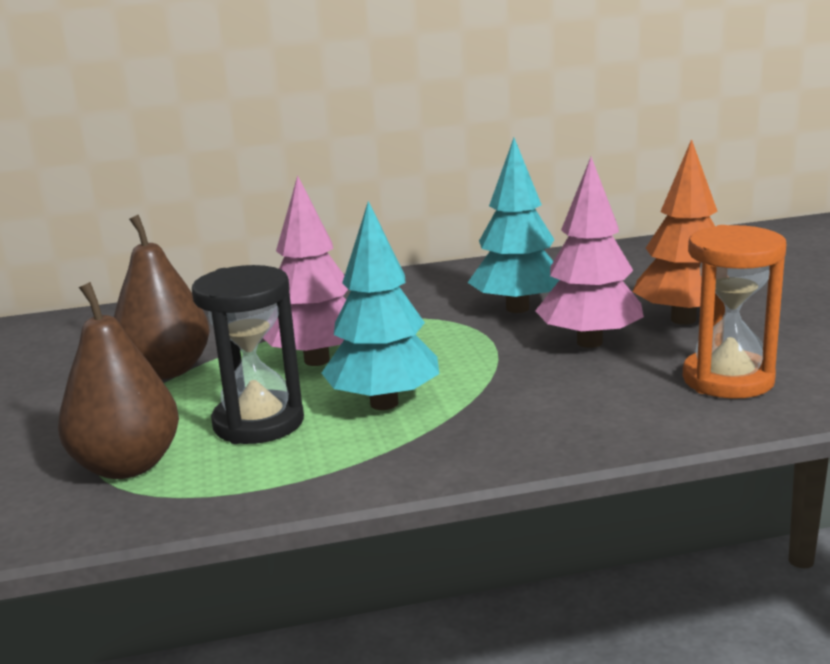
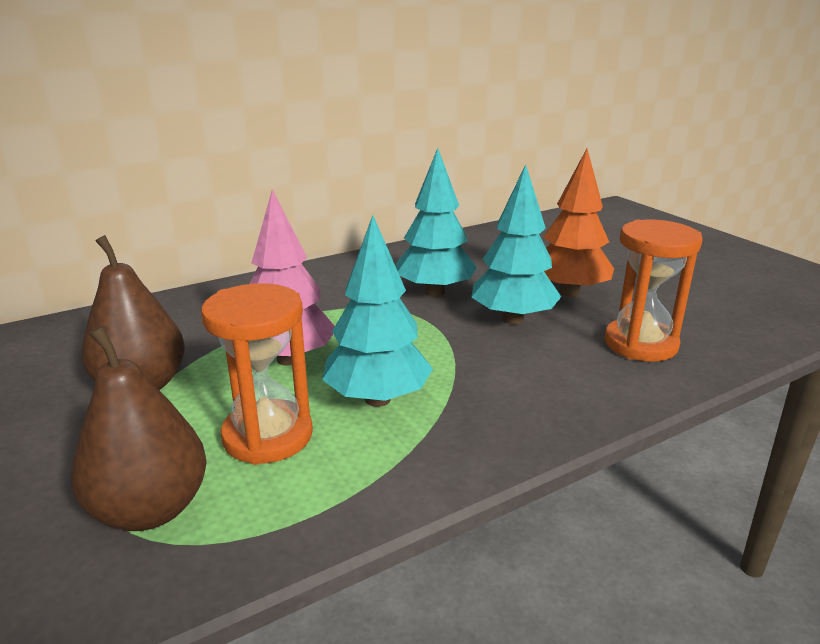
camera: 20 degrees left, 5 degrees up
black hourglass [192,265,304,444] -> orange hourglass [201,283,313,465]
pink tree [535,157,644,348] -> turquoise tree [471,164,561,324]

